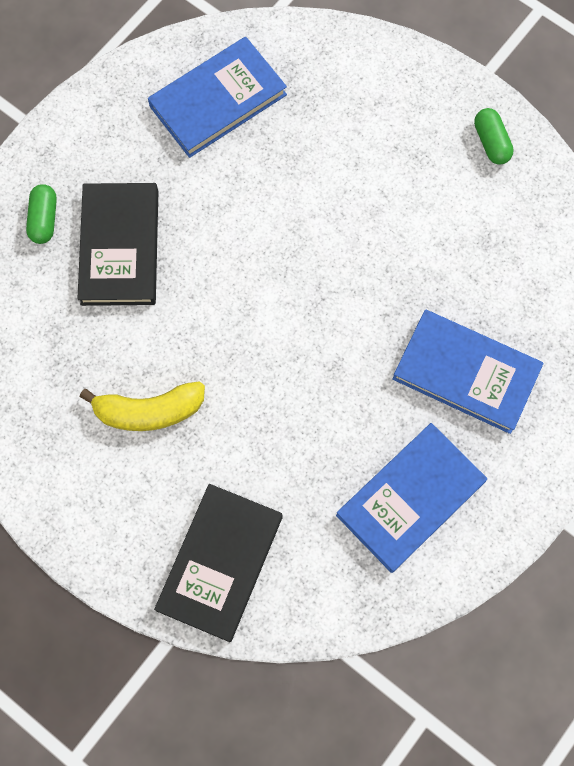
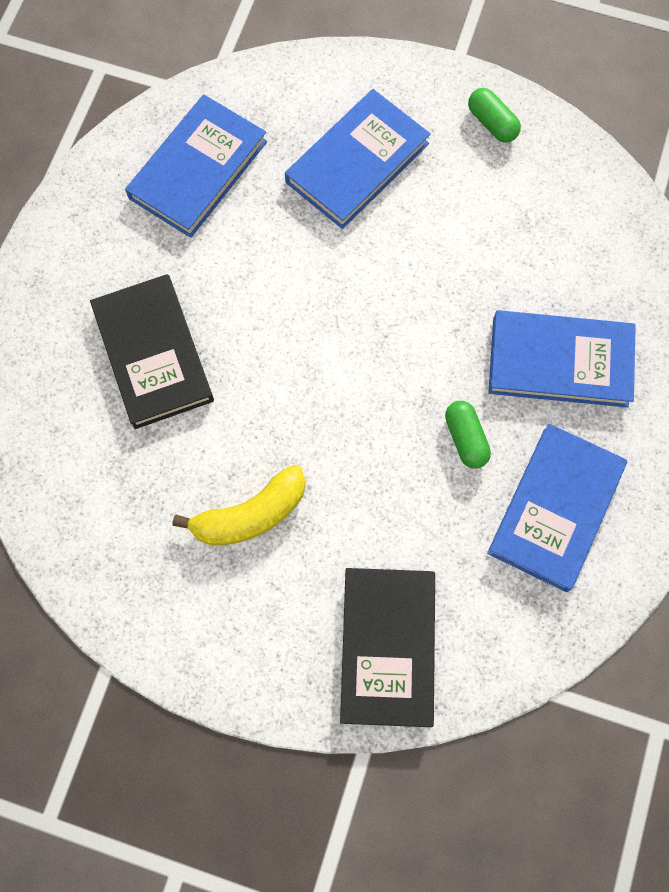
camera: 20 degrees left, 0 degrees up
green capsule [26,184,57,244] -> green capsule moved to [445,401,491,469]
none -> blue book [285,89,431,229]

